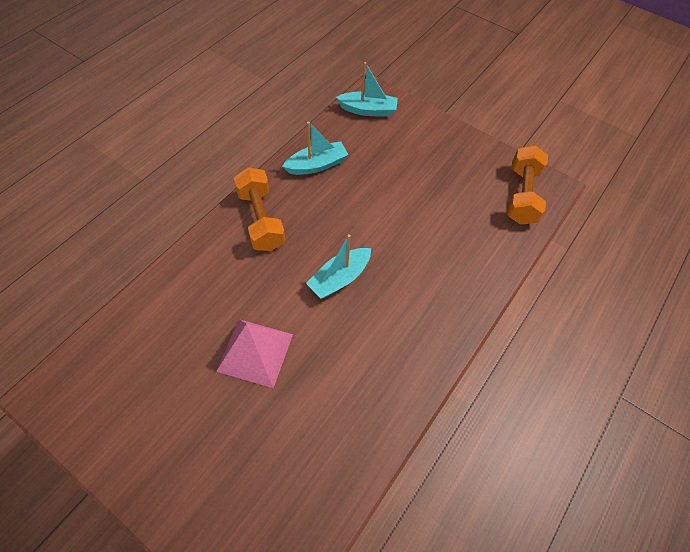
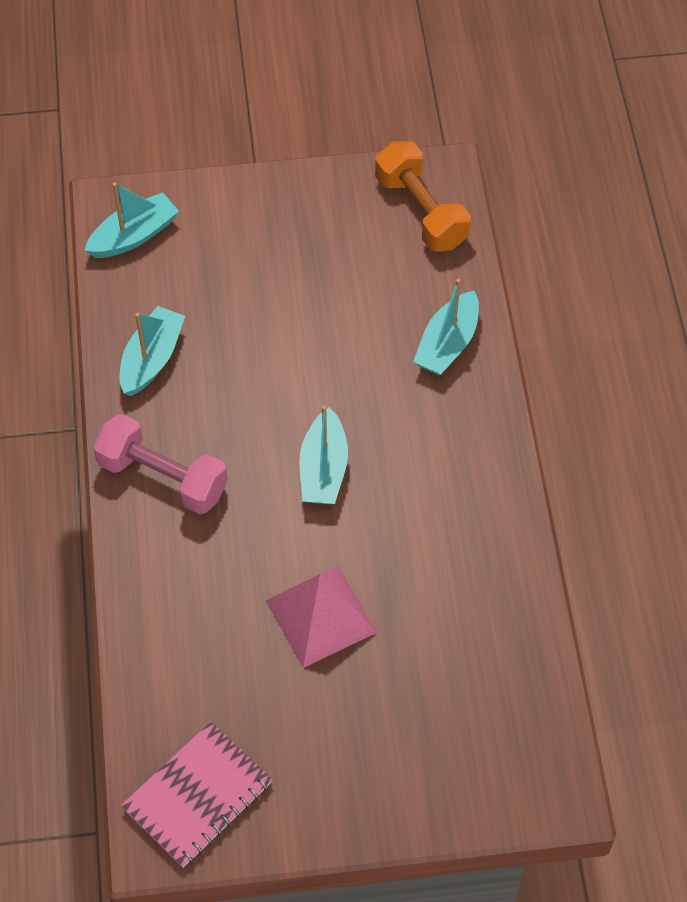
camera: 40 degrees left, 0 degrees up
orange dumbbell [234,167,285,251] -> pink dumbbell [93,414,228,515]
none -> pink notebook [121,722,273,868]
none -> turquoise boat [413,279,479,375]

